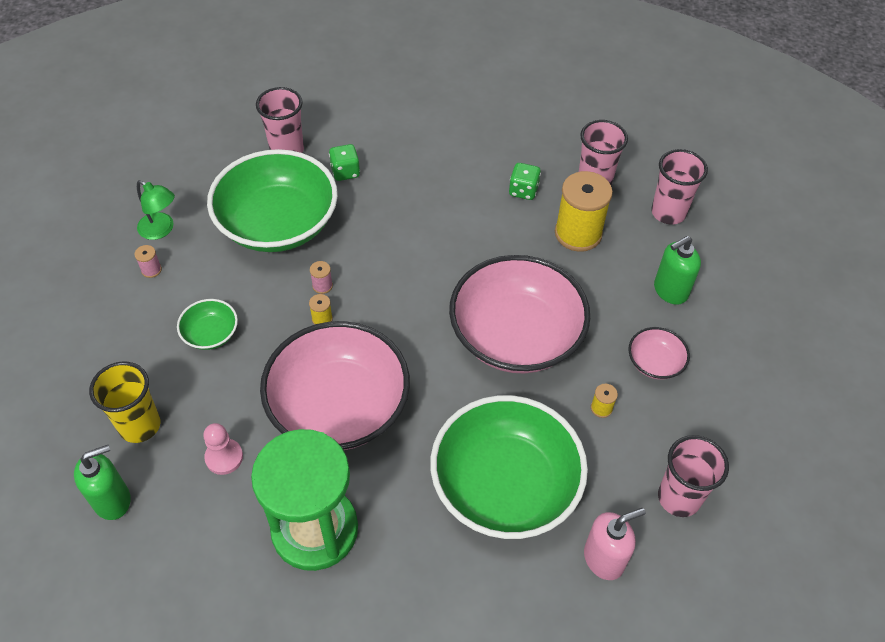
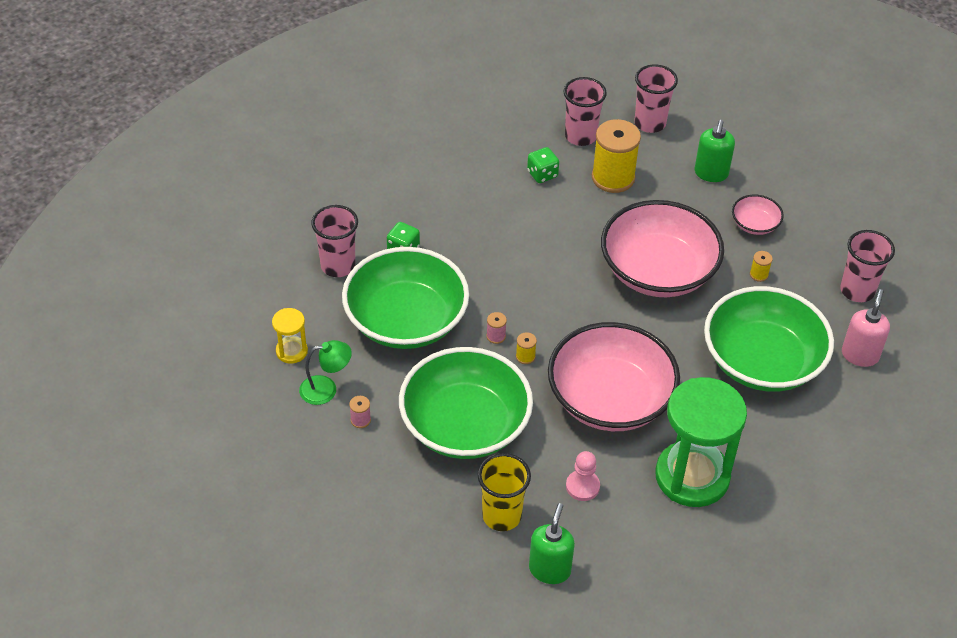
camera: 45 degrees left, 5 degrees down
green bowl [177,299,238,350] -> green bowl [399,347,533,459], size x2.30
none -> yellow hourglass [272,308,308,364]

